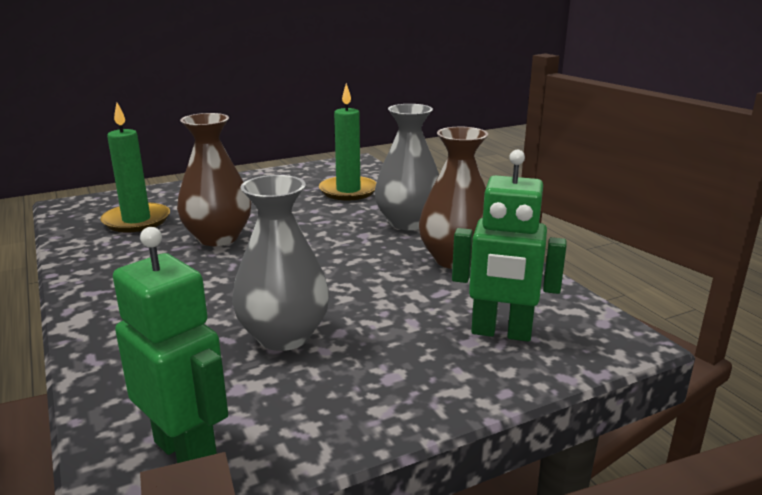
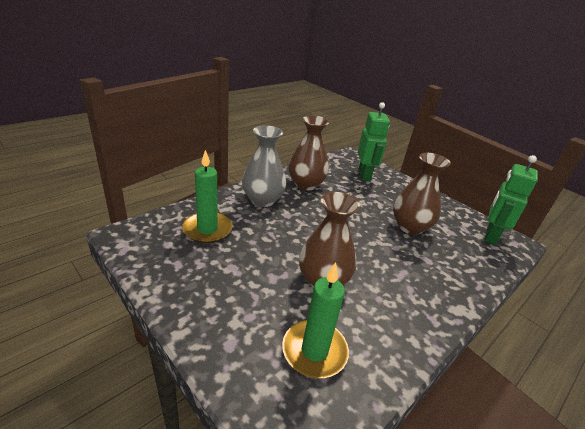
camera: 110 degrees left, 10 degrees up
grey vase [232,175,330,351] -> brown vase [393,153,451,235]

